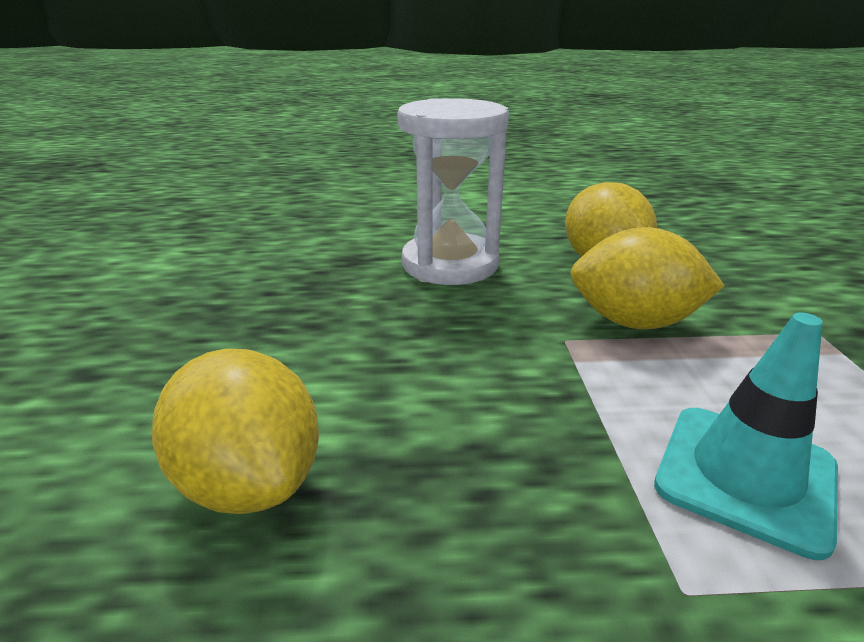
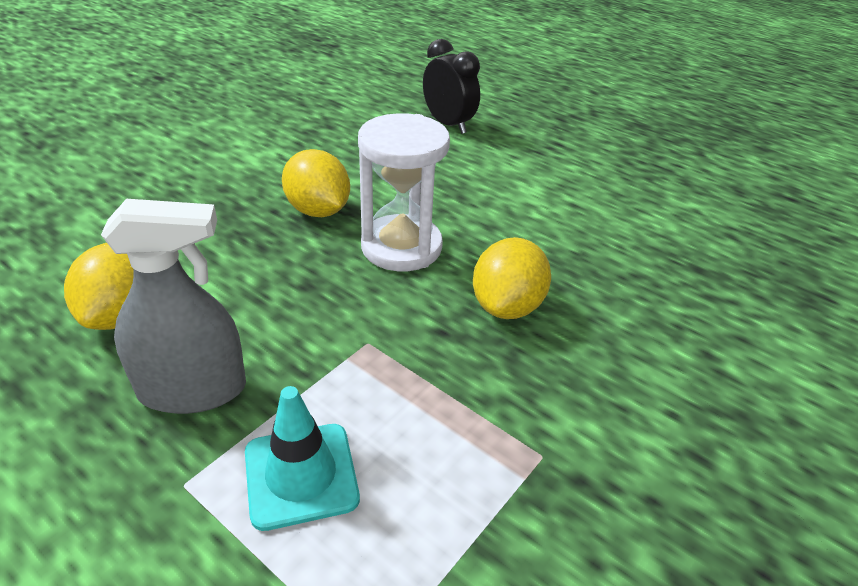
camera: 40 degrees right, 10 degrees up
yellow lemon [570,227,725,329] -> yellow lemon moved to [282,149,350,217]
none -> grey spray bottle [101,199,246,414]
none -> black clock [423,39,480,134]

